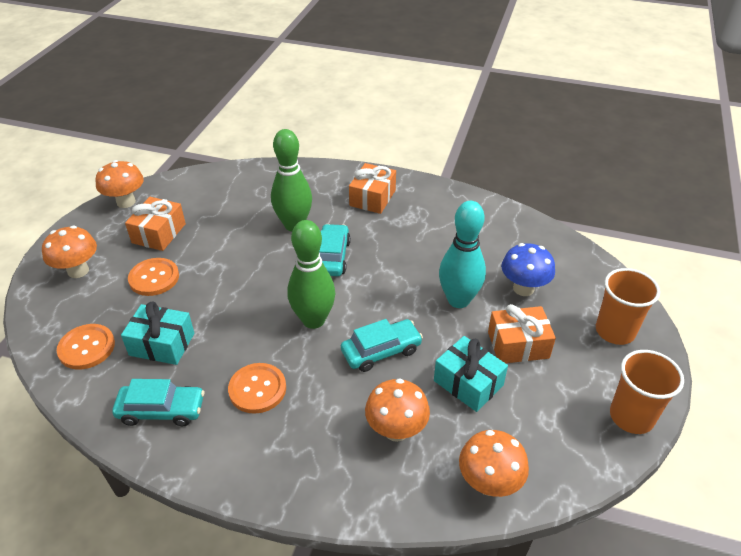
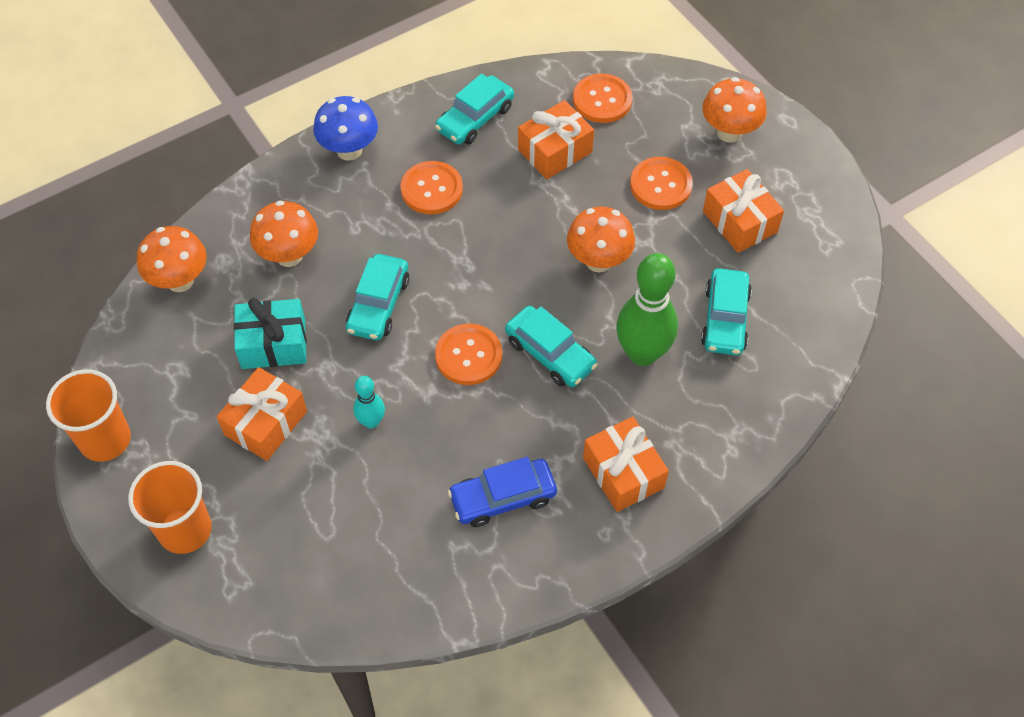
camera: 130 degrees right, 15 degrees up
orange mushroom [95,160,144,208] -> orange mushroom moved to [567,207,635,273]
turquoise gift [121,301,194,365] -> orange gift [518,100,594,179]
green bowling pin [287,220,335,329] -> none
turquoise bowling pin [439,201,486,308] -> turquoise bowling pin [353,376,385,429], size x0.51
blue mushroom [501,243,555,296] -> blue mushroom moved to [313,96,378,160]
none -> orange button [435,324,502,385]
none -> blue car [448,457,557,527]
none -> turquoise car [701,268,752,355]

